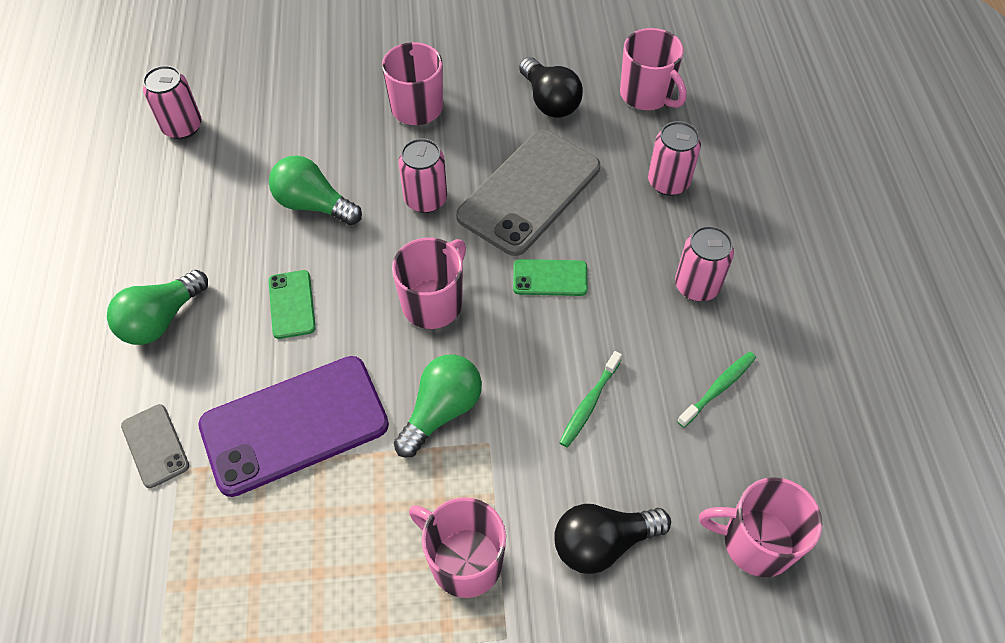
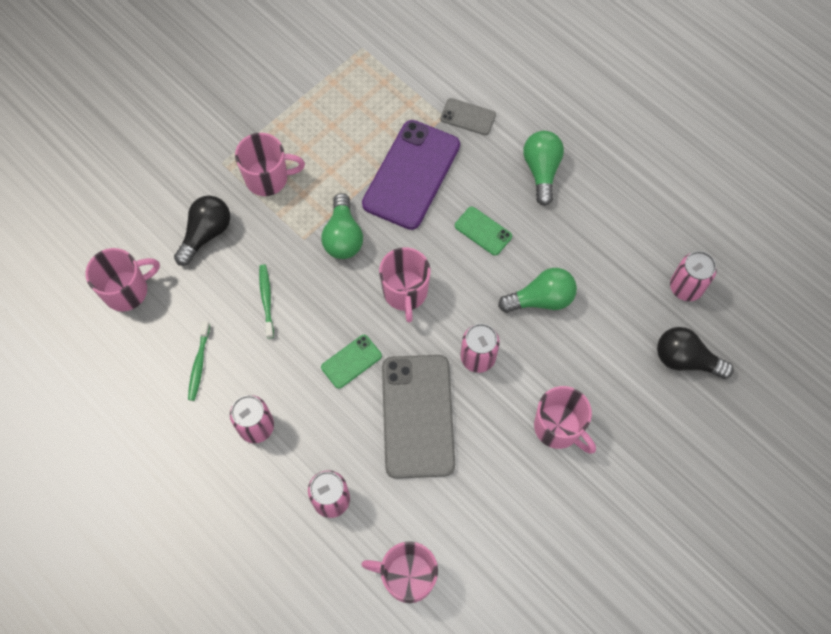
camera: 140 degrees right, 10 degrees up
black light bulb [519,57,583,118] -> black light bulb moved to [657,327,734,379]

